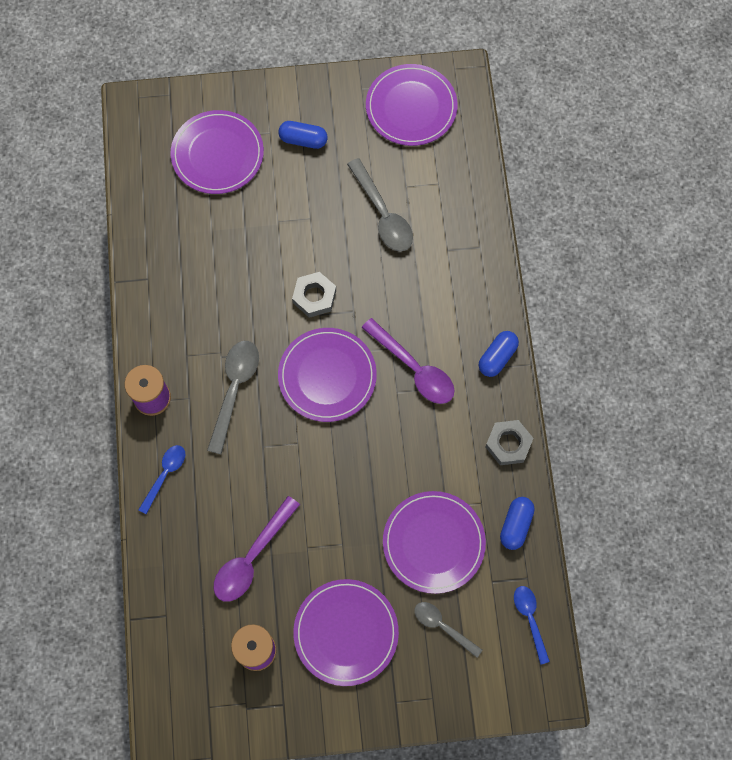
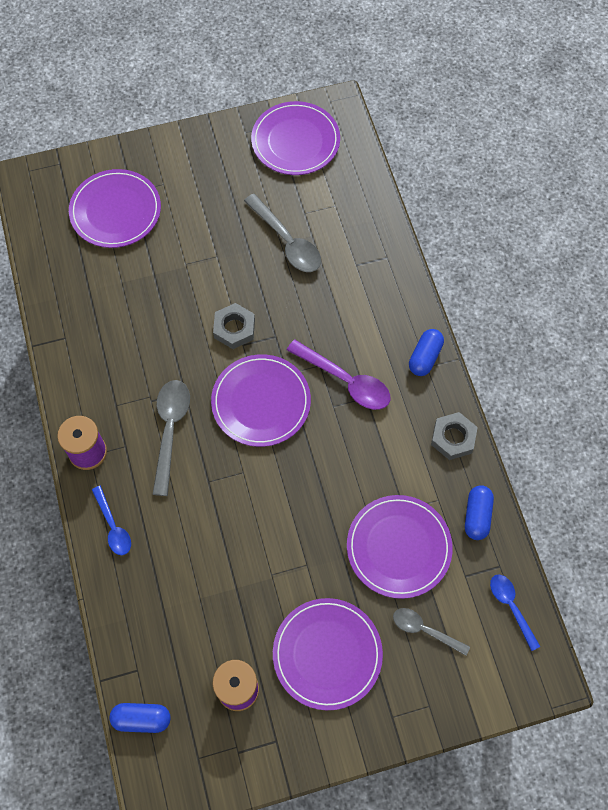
camera: 10 degrees left, 5 degrees down
blue spoon [138,445,185,514] -> blue spoon turned 135 degrees clockwise [92,486,131,555]
purple spoon [214,496,300,602] -> none
blue capsule [278,121,328,149] -> blue capsule moved to [110,703,170,733]

